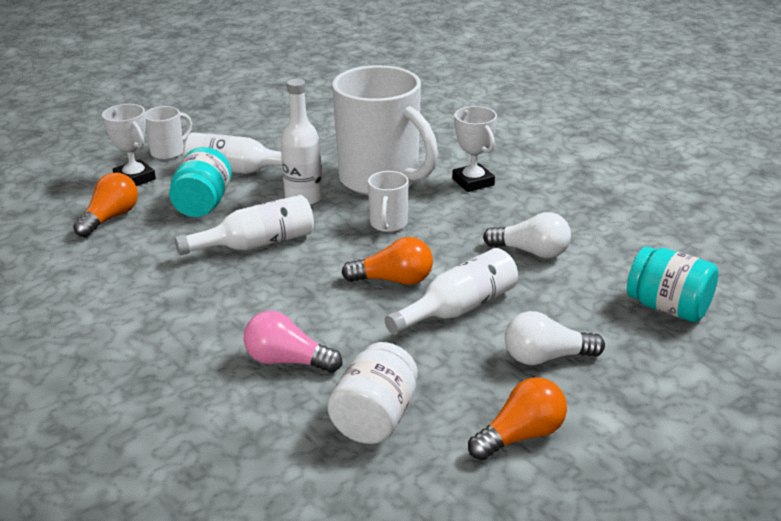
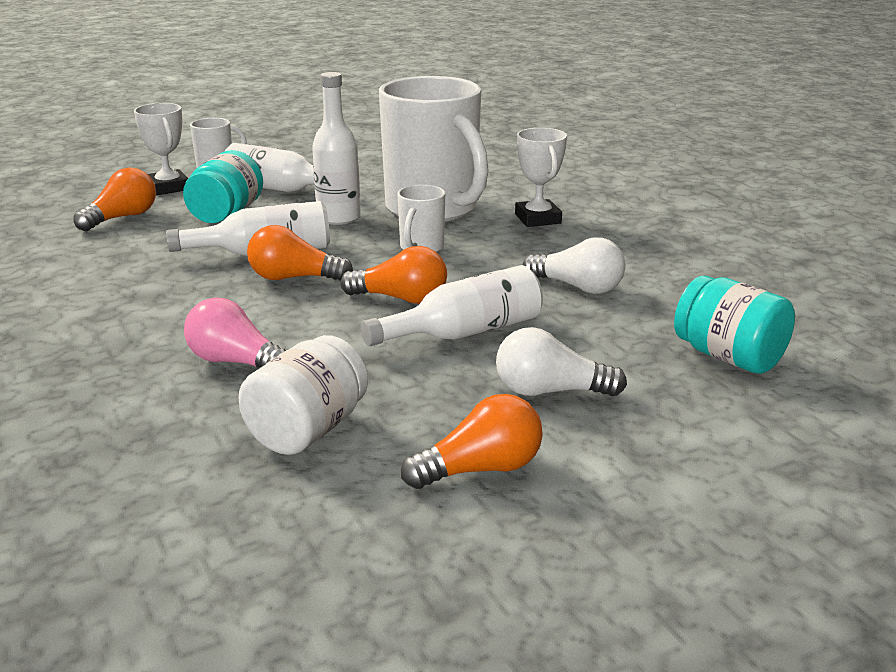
camera: 10 degrees right, 5 degrees down
none -> orange light bulb [247,225,353,281]

